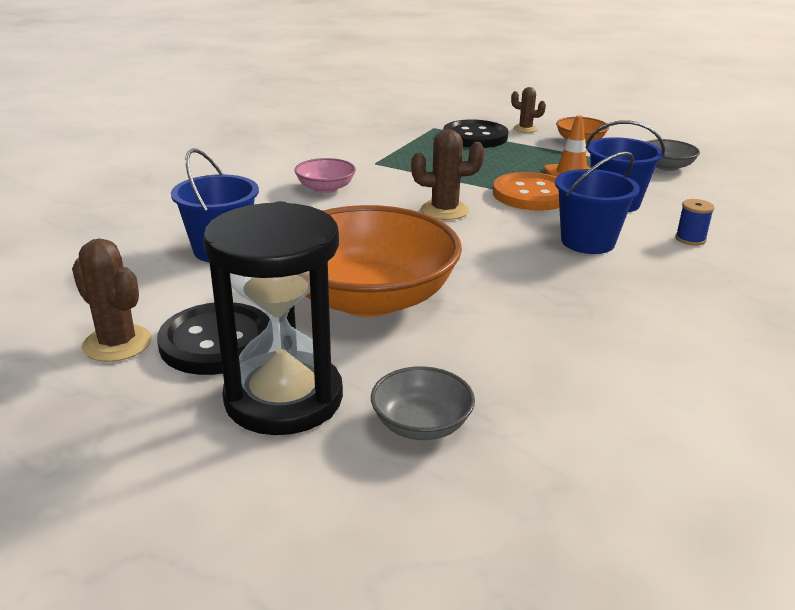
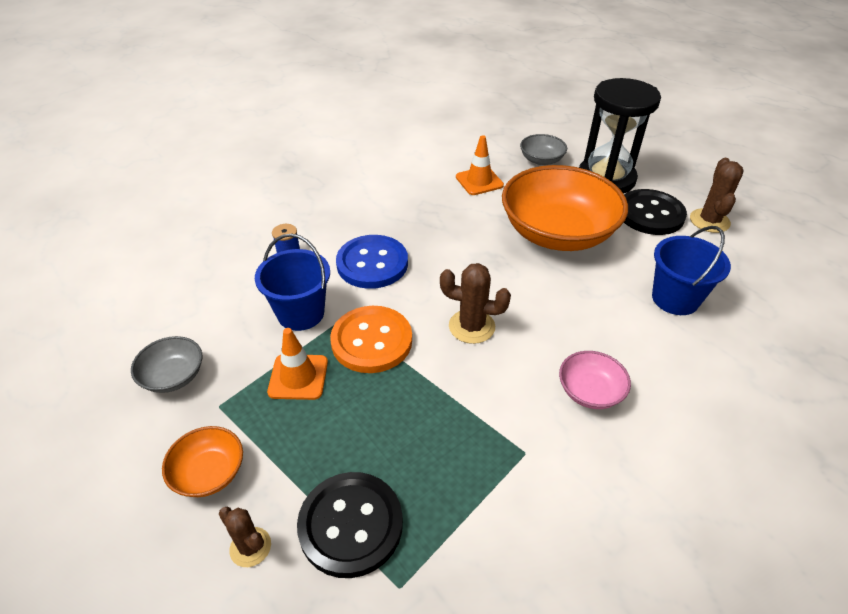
camera: 165 degrees left, 15 degrees up
brown cactus [72,238,152,362] -> brown cactus turned 45 degrees clockwise [690,158,744,233]
blue bucket [555,152,640,254] -> blue button [336,235,408,289]
none -> orange traffic cone [456,135,504,195]

